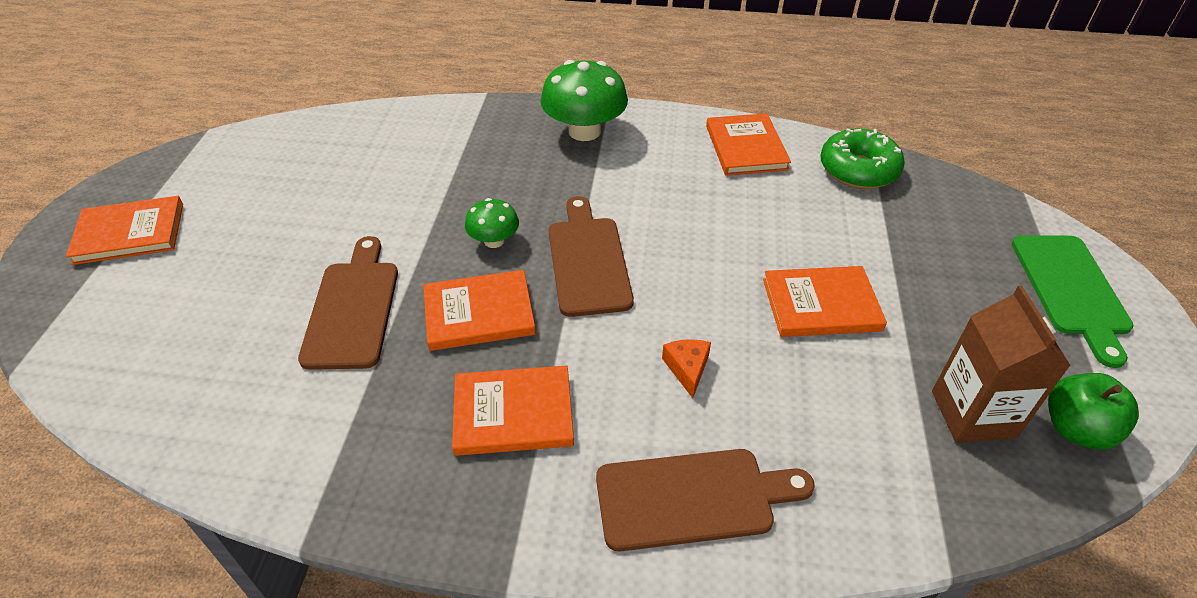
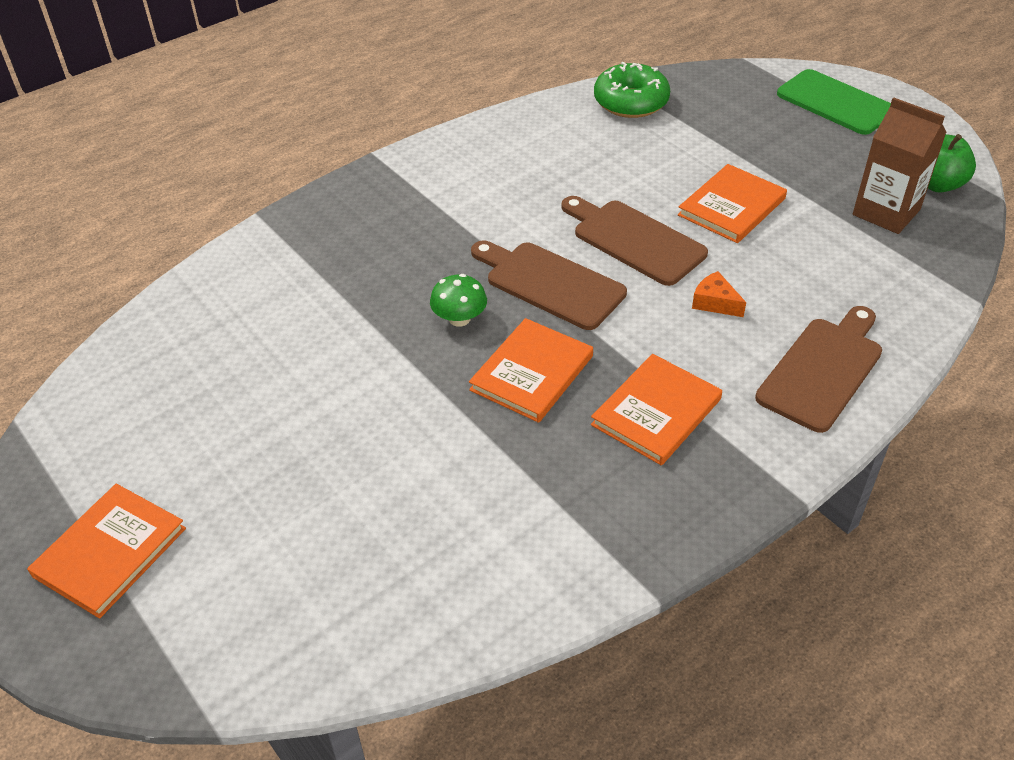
camera: 45 degrees left, 0 degrees up
brown cutting board [298,236,398,370] -> brown cutting board moved to [561,196,708,286]
green mushroom [540,60,628,141] -> none
orange book [706,113,791,176] -> none

